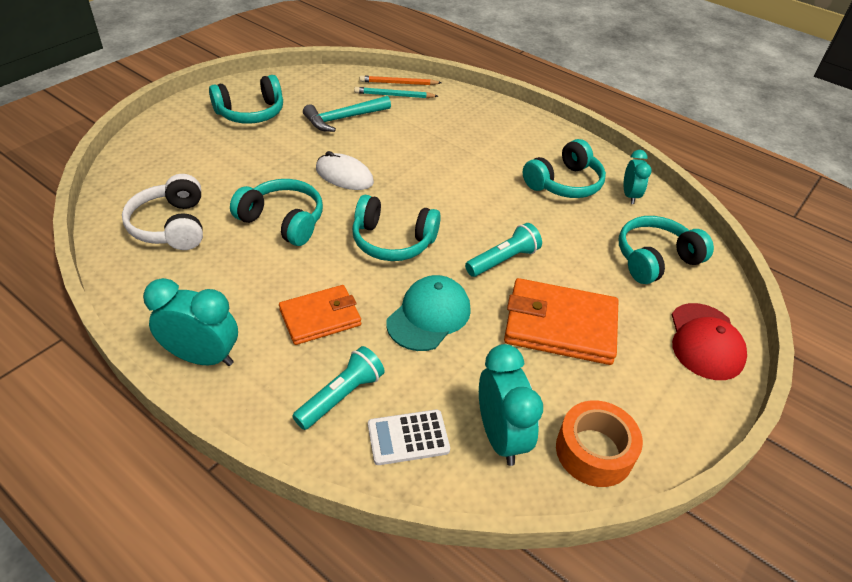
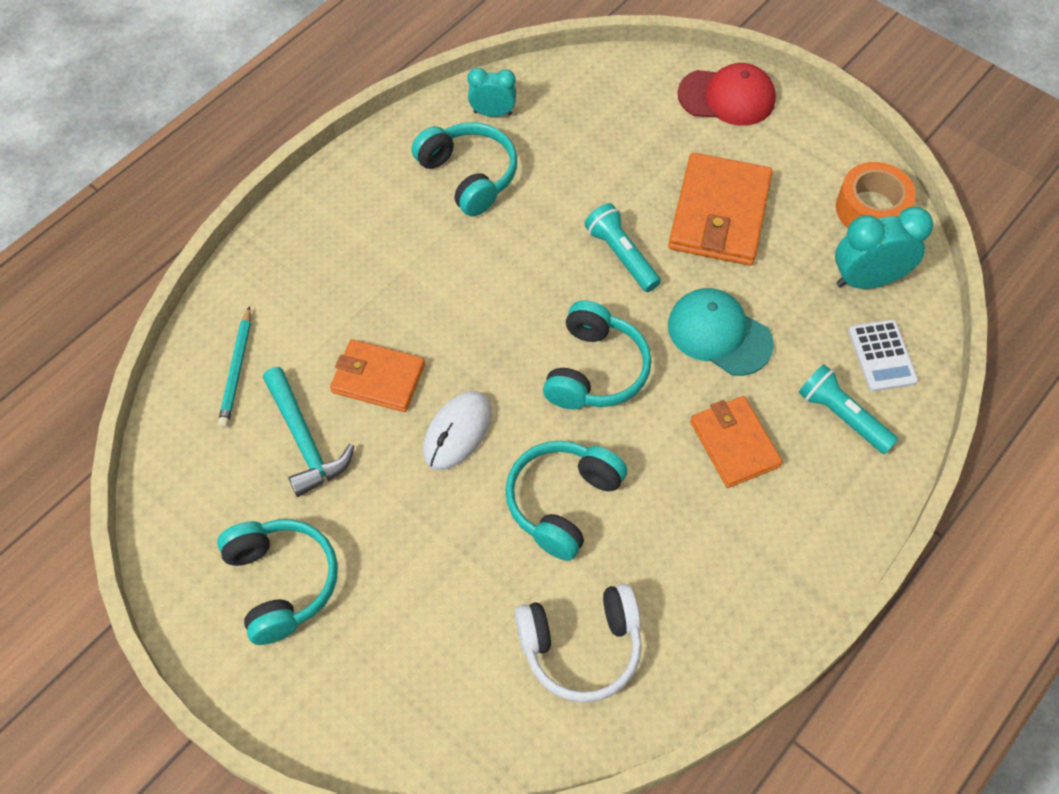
camera: 85 degrees left, 15 degrees up
turquoise clock [143,278,238,366] -> none
orange pencil [360,75,441,85] -> none
turquoise headphones [619,216,714,284] -> none
none -> orange wallet [330,339,425,412]

